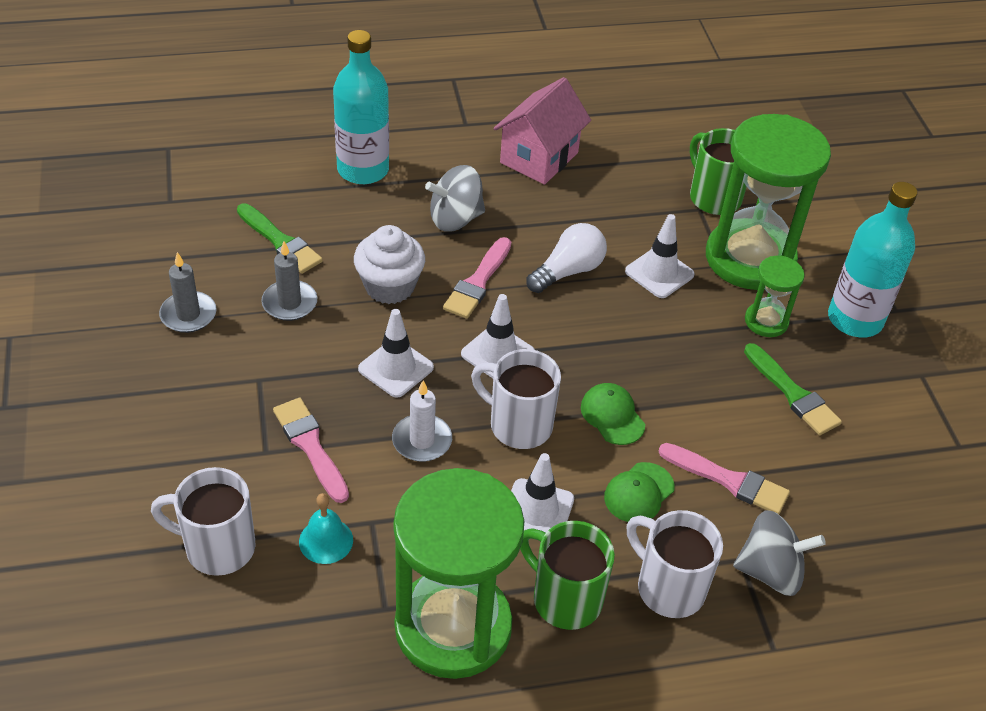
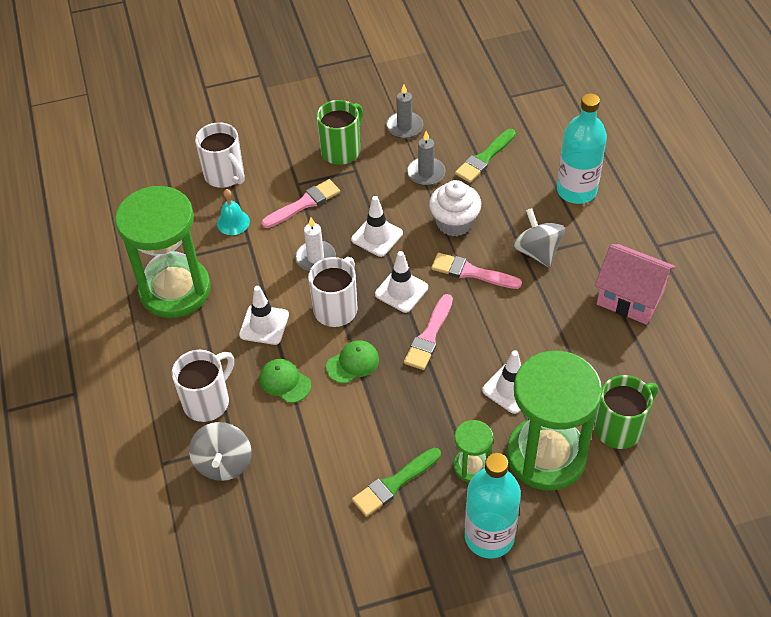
camera: 90 degrees right, 5 degrees up
white mug [151,467,255,576] -> white mug turned 135 degrees clockwise [195,122,245,188]
green mug [520,521,615,630] -> green mug moved to [316,100,363,165]
white light bulb [526,223,607,293] -> none
pink brush [659,443,790,514] -> pink brush moved to [404,294,453,370]

